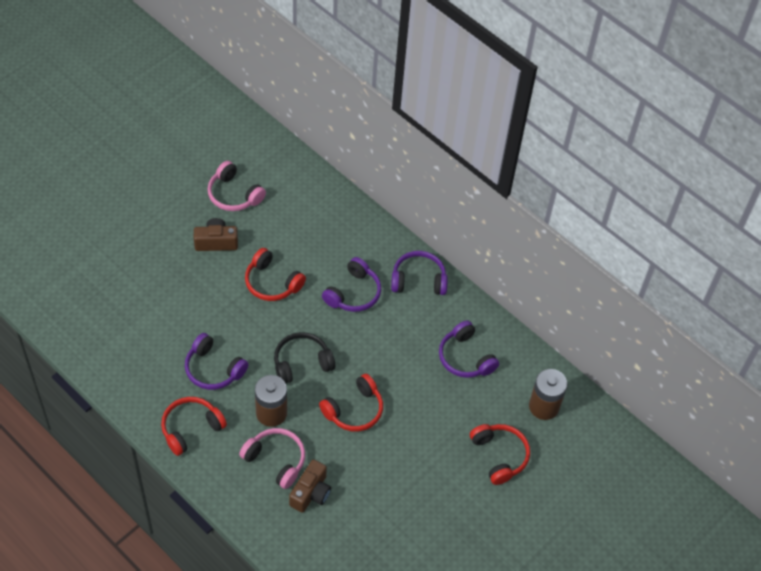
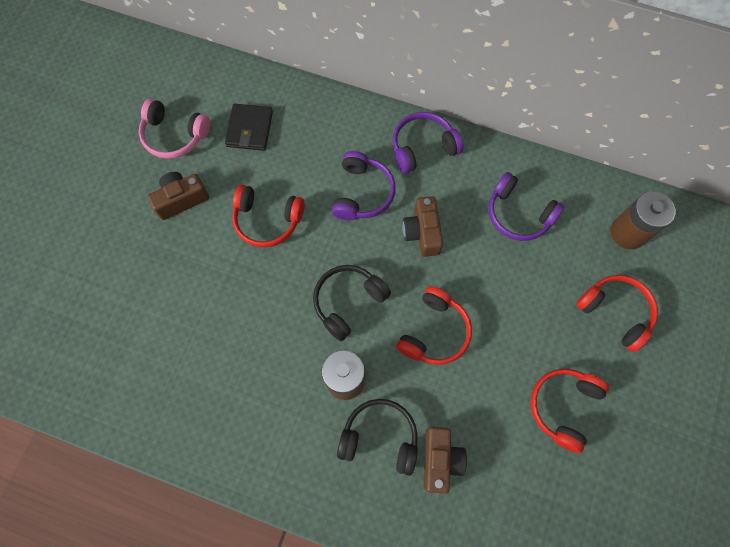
camera: 20 degrees left, 15 degrees up
red headphones [161,397,227,456] -> red headphones moved to [531,369,609,453]
purple headphones [185,333,248,390] -> none
pink headphones [239,428,305,489] -> black headphones [337,399,418,476]
none -> black wallet [225,104,273,151]
none -> brown camera [402,196,443,257]

